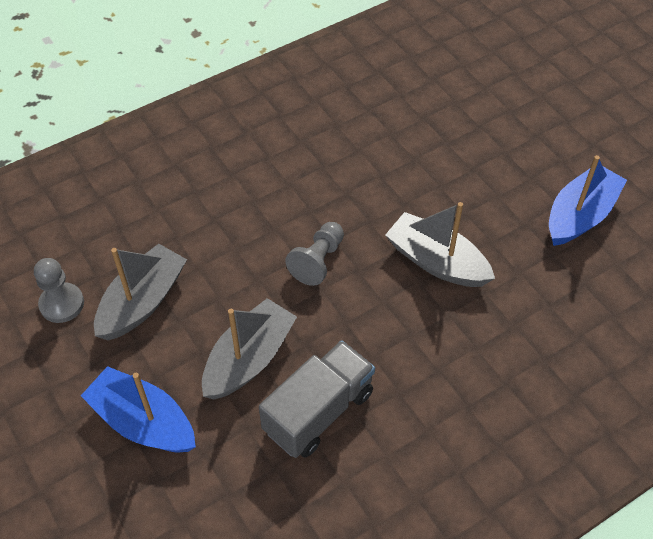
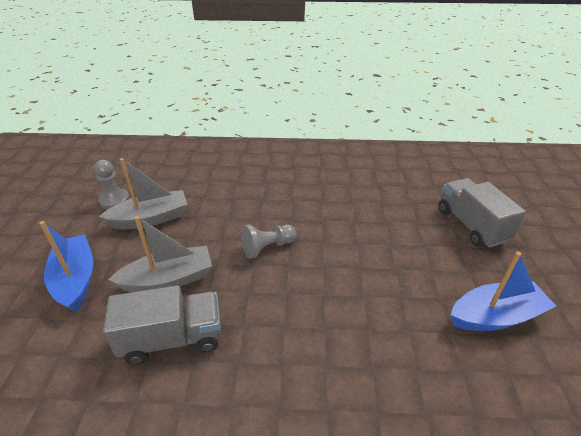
camera: 35 degrees right, 15 degrees down
grey boat [385,202,495,287] -> none
none -> grey truck [439,178,526,248]

